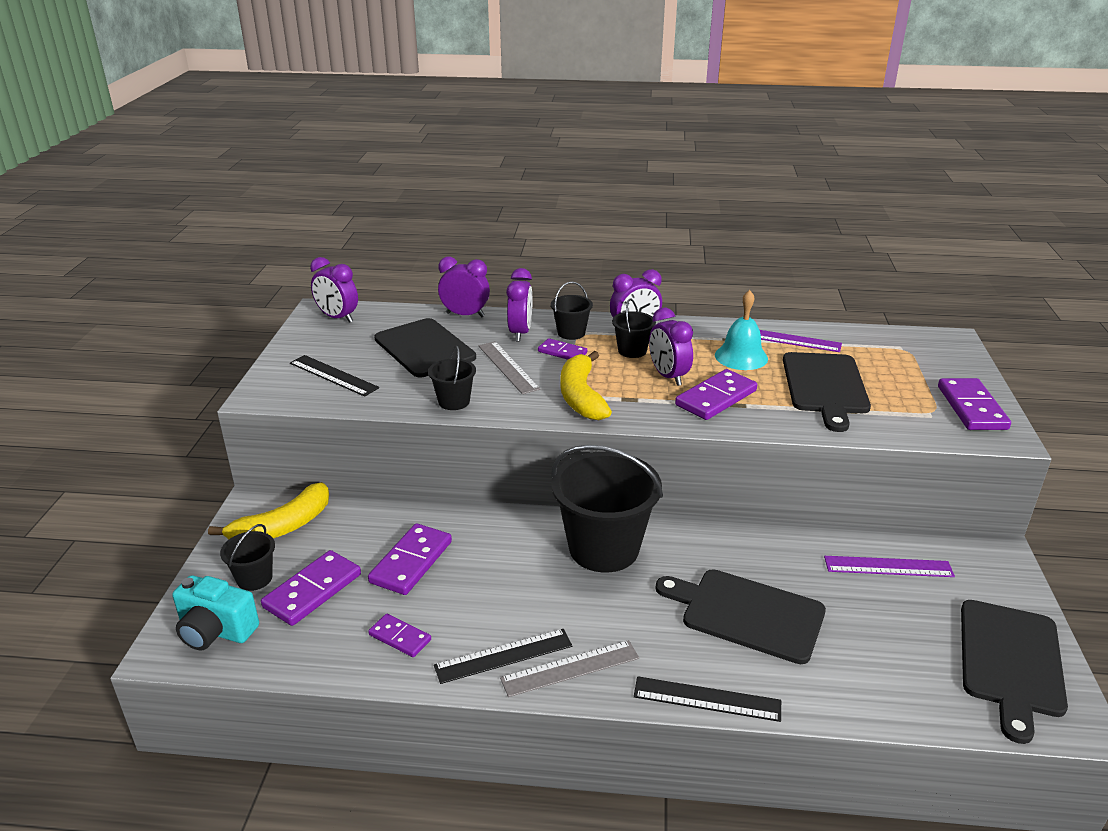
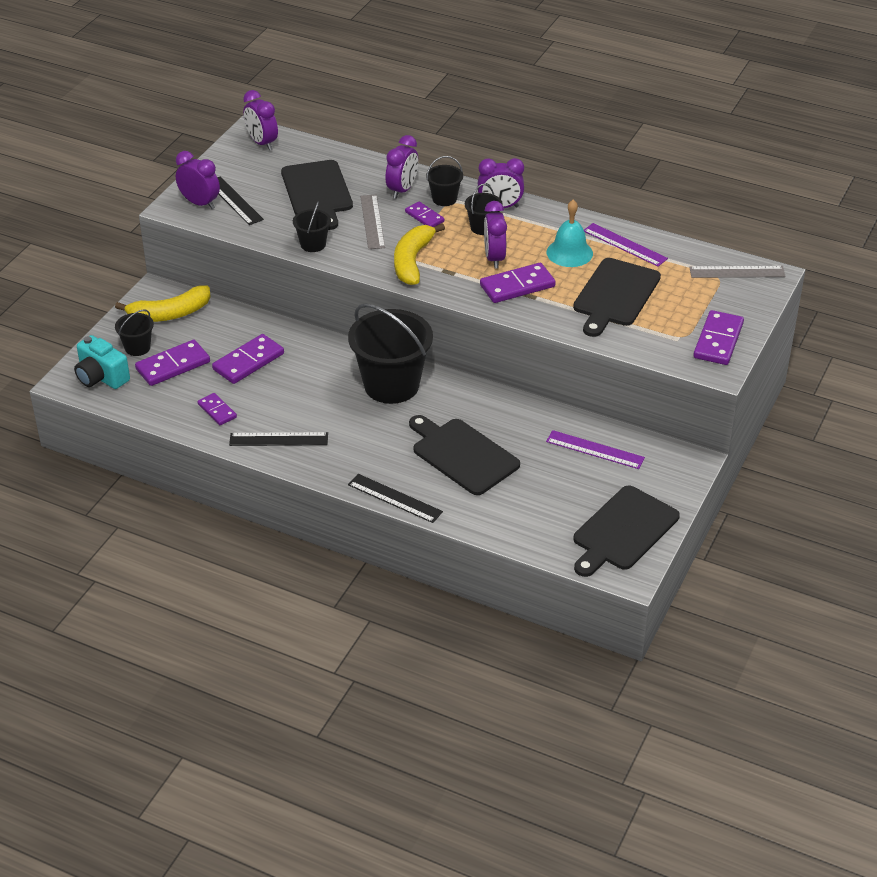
camera: 20 degrees right, 10 degrees up
purple clock [438,257,490,317] -> purple clock moved to [176,151,220,209]
grey ruler [500,640,639,697] -> grey ruler moved to [689,266,786,278]

